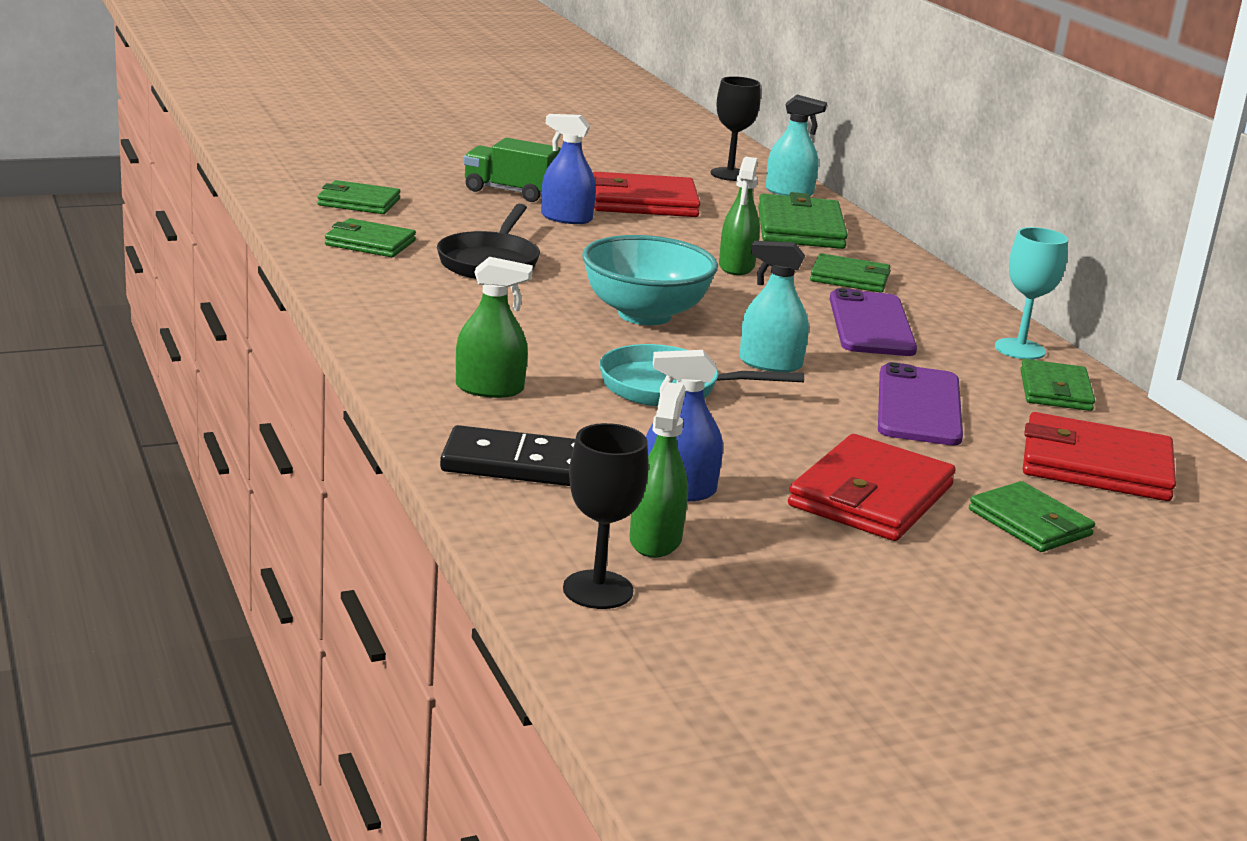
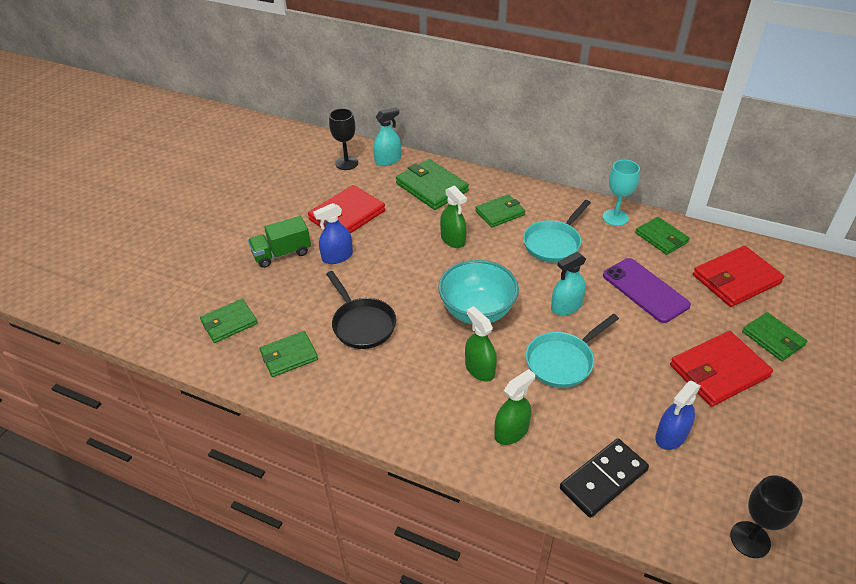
camera: 40 degrees left, 20 degrees up
green spray bottle [630,382,688,558] -> green spray bottle moved to [465,306,497,382]
red wallet [788,434,956,541] -> red wallet turned 75 degrees clockwise [670,331,773,407]
purple phone [830,288,917,356] -> turquoise pan [523,200,591,263]
green wallet [969,481,1095,552] -> green wallet turned 45 degrees clockwise [742,312,807,361]

